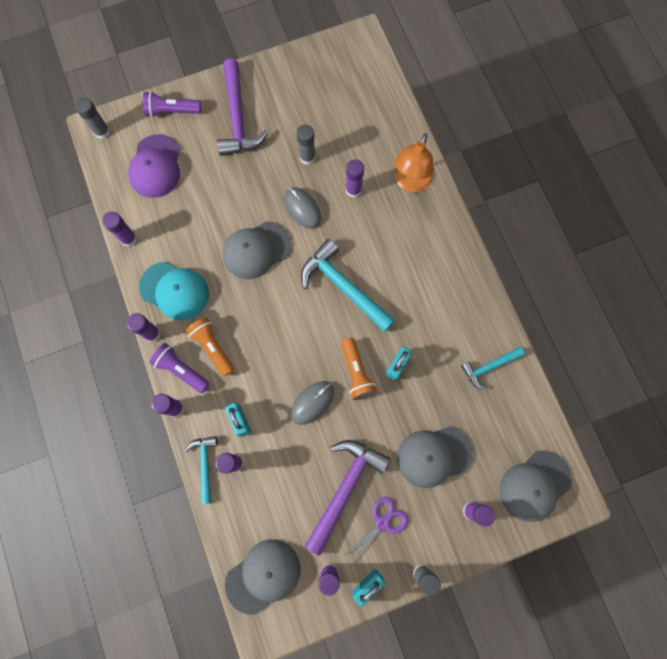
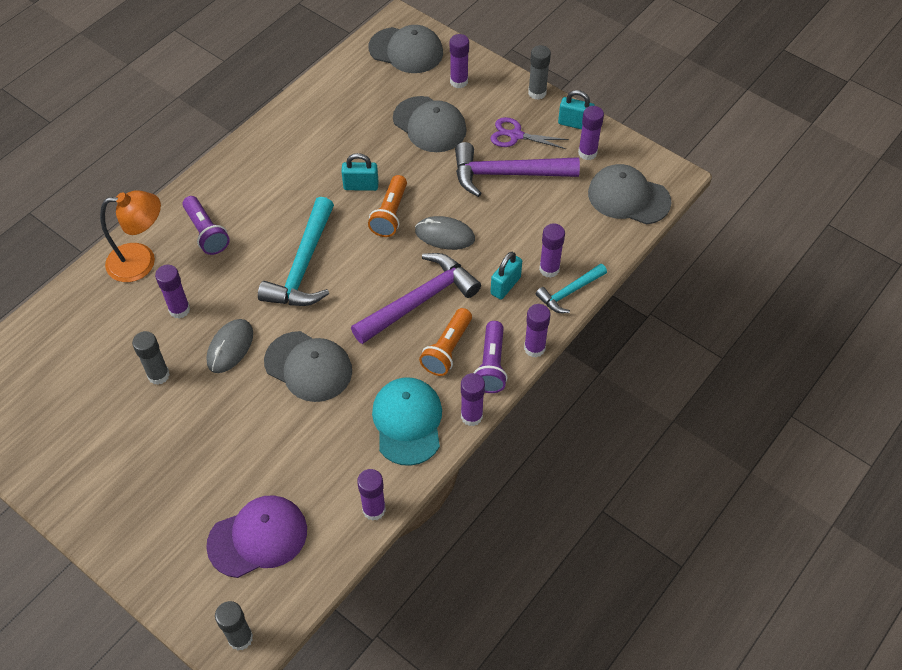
camera: 120 degrees left, 20 degrees down
purple flashlight [143,91,201,118] -> purple flashlight moved to [182,196,230,255]
purple hammer [217,59,269,156] -> purple hammer moved to [351,253,481,344]
orange flashlight [341,338,377,400] -> orange flashlight turned 150 degrees clockwise [368,175,407,237]
turquoise hammer [461,347,525,390] -> none

